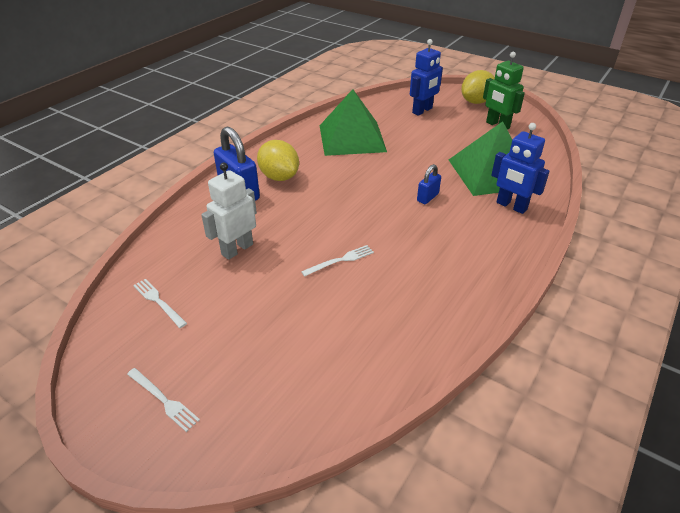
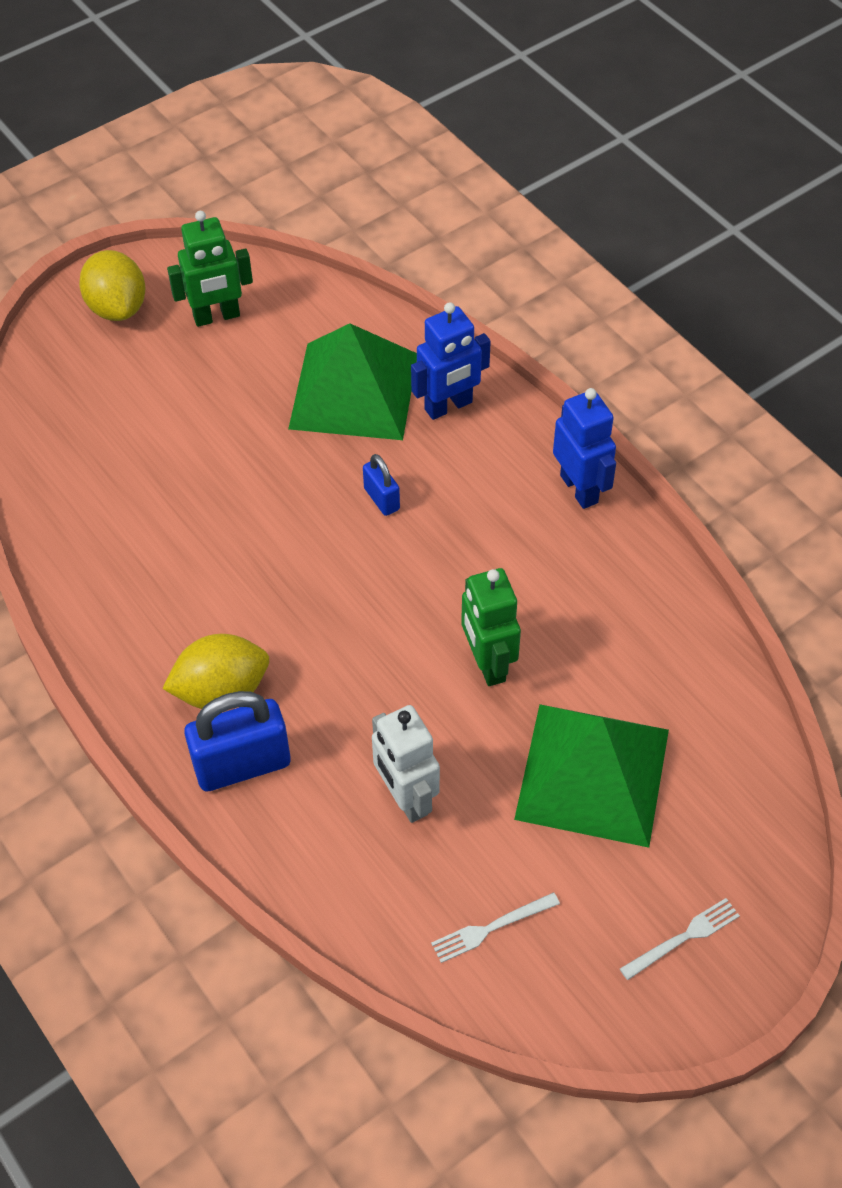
camera: 70 degrees left, 15 degrees up
white fork [301,245,374,276] -> green robot [461,568,521,686]
green pyramid [320,89,387,156] -> green pyramid moved to [514,704,669,848]
blue robot [410,39,443,116] -> blue robot moved to [553,388,616,509]

